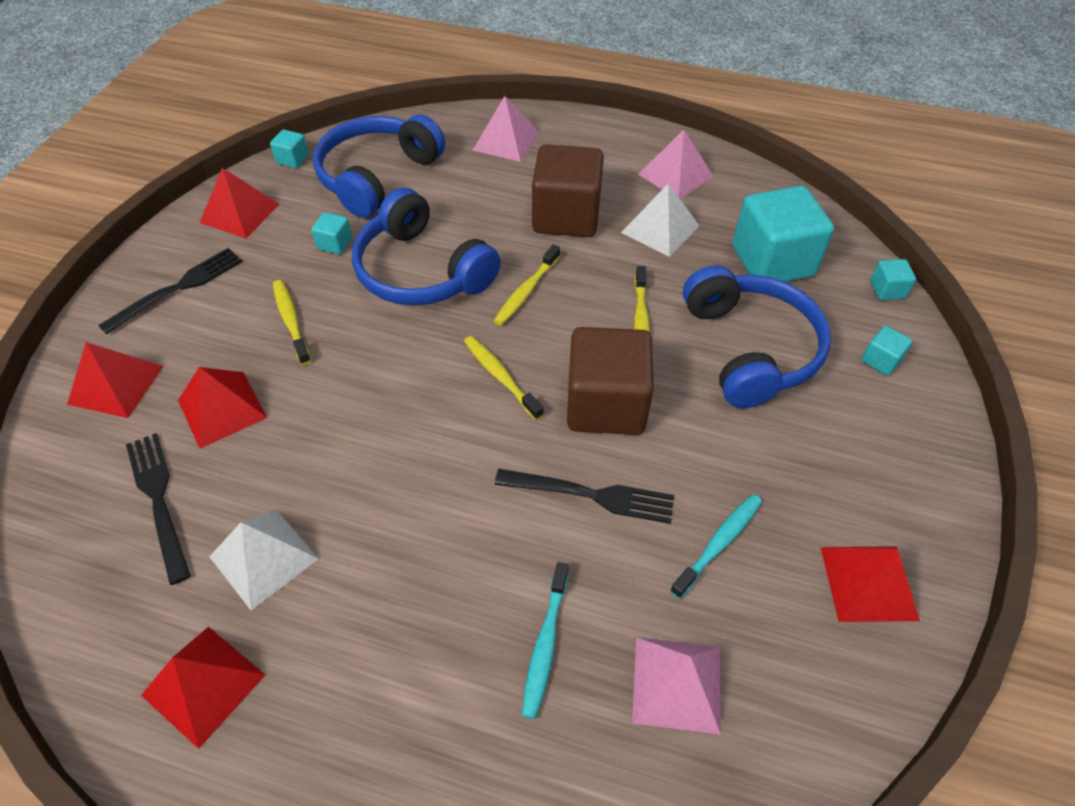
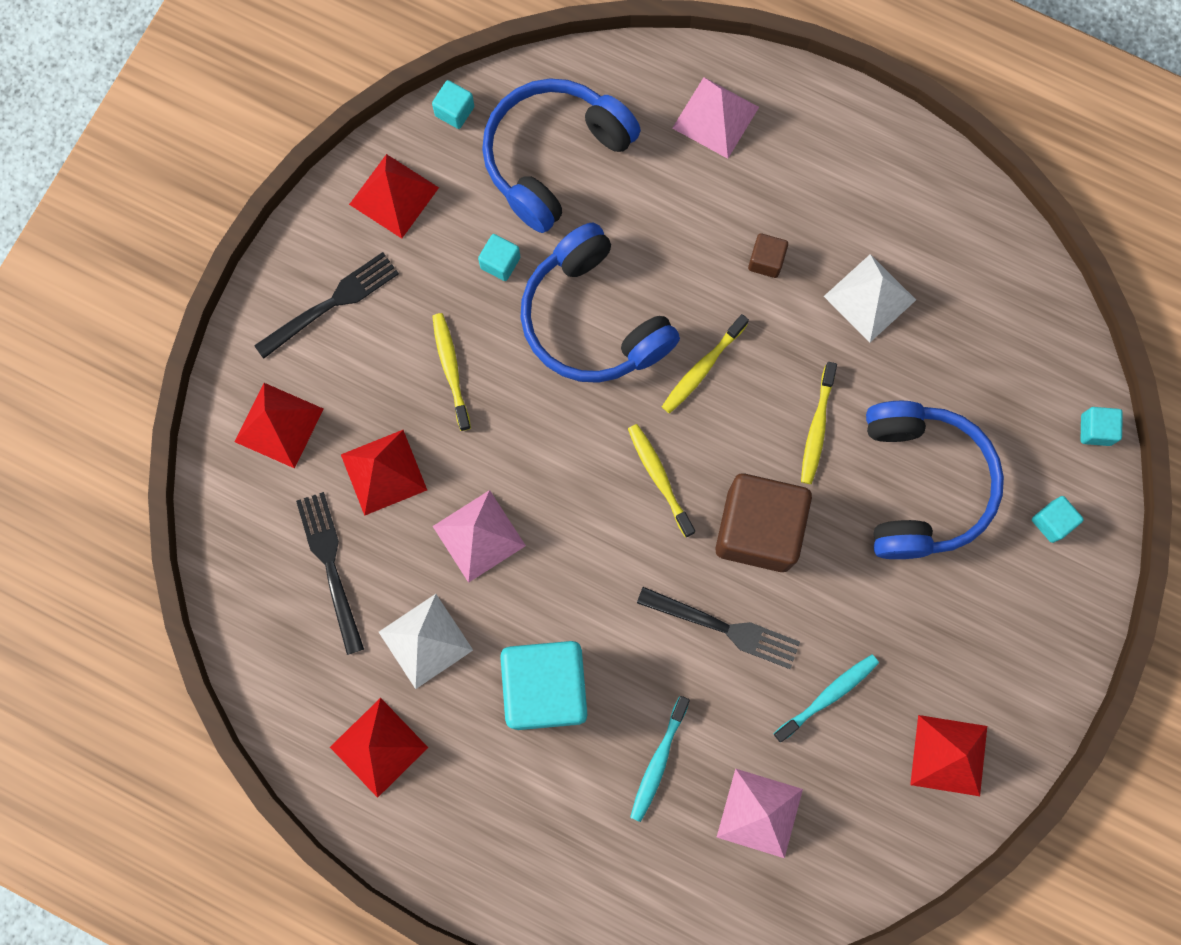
camera: 10 degrees right, 25 degrees up
brown cube [532,144,604,237] -> brown cube [748,233,788,278], size x0.43
pink pyramid [638,130,713,199] -> pink pyramid moved to [433,490,526,583]
turquoise cube [733,186,834,282] -> turquoise cube moved to [500,641,587,730]

